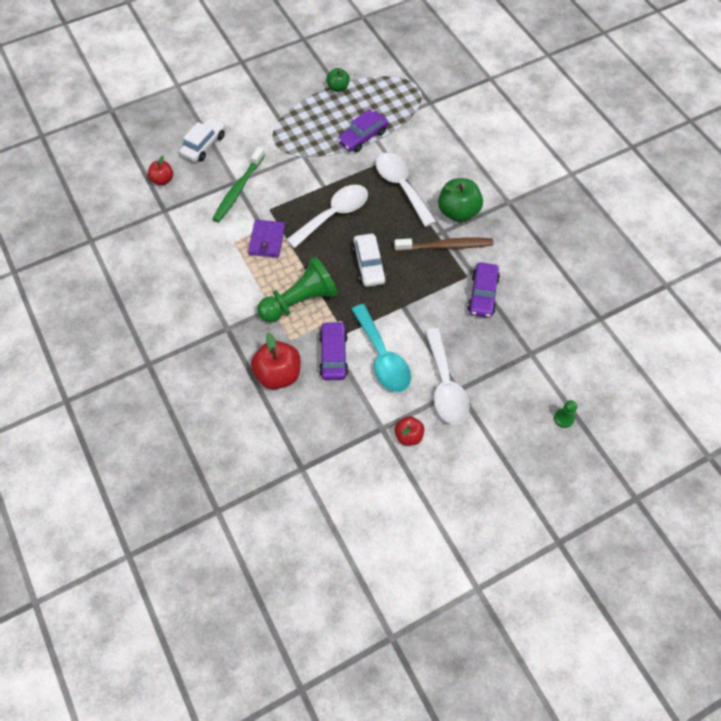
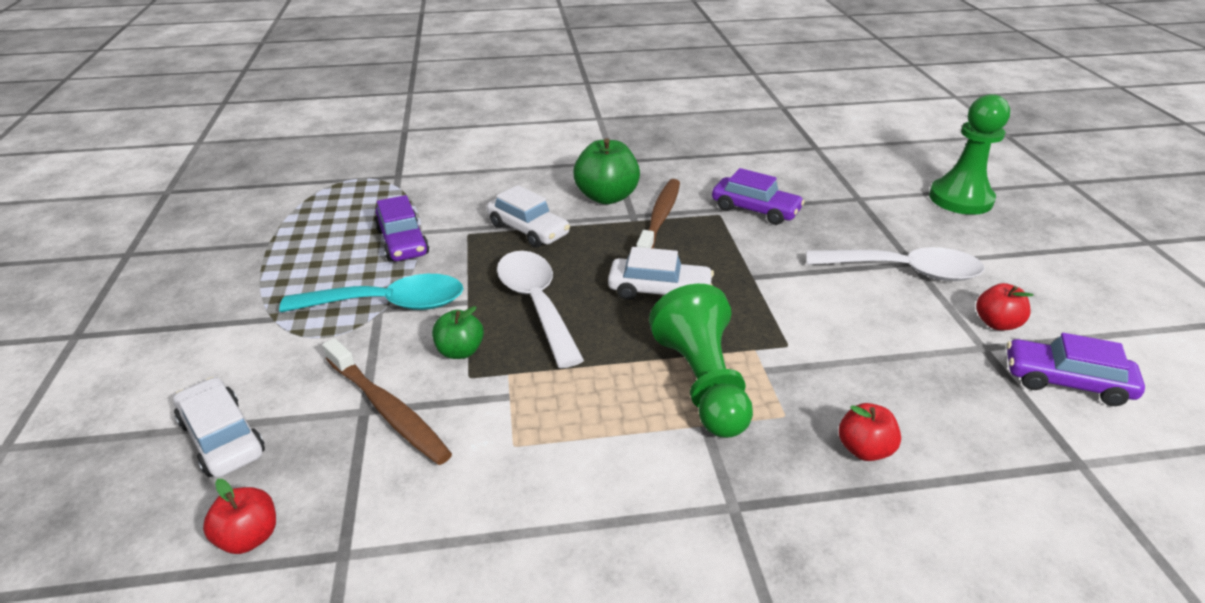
camera: 70 degrees left, 25 degrees down
green toothbrush [212,147,265,223] -> brown toothbrush [323,338,452,465]
purple wallet [248,220,285,258] -> none
red apple [251,333,301,389] -> red apple [839,403,901,461], size x0.58
purple car [319,321,348,380] -> purple car moved to [1007,333,1145,406]
green apple [326,68,350,92] -> green apple moved to [432,306,484,359]
turquoise spoon [351,304,411,392] -> turquoise spoon moved to [279,274,463,312]
white spoon [376,153,437,227] -> white car [487,185,570,248]
green pawn [554,400,577,428] -> green pawn [929,94,1010,215], size x2.32

